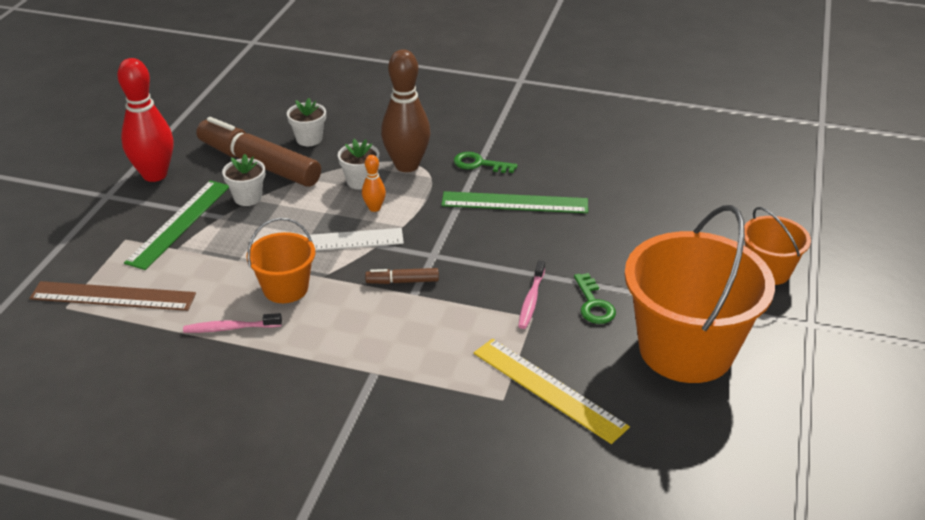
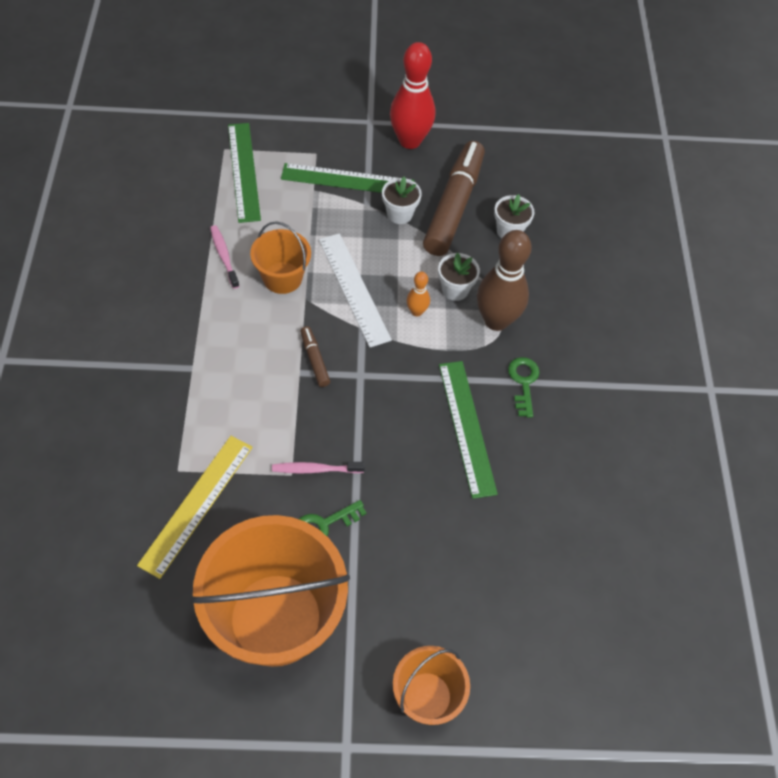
camera: 70 degrees right, 20 degrees up
brown ruler [29,281,196,311] -> green ruler [228,123,261,223]

